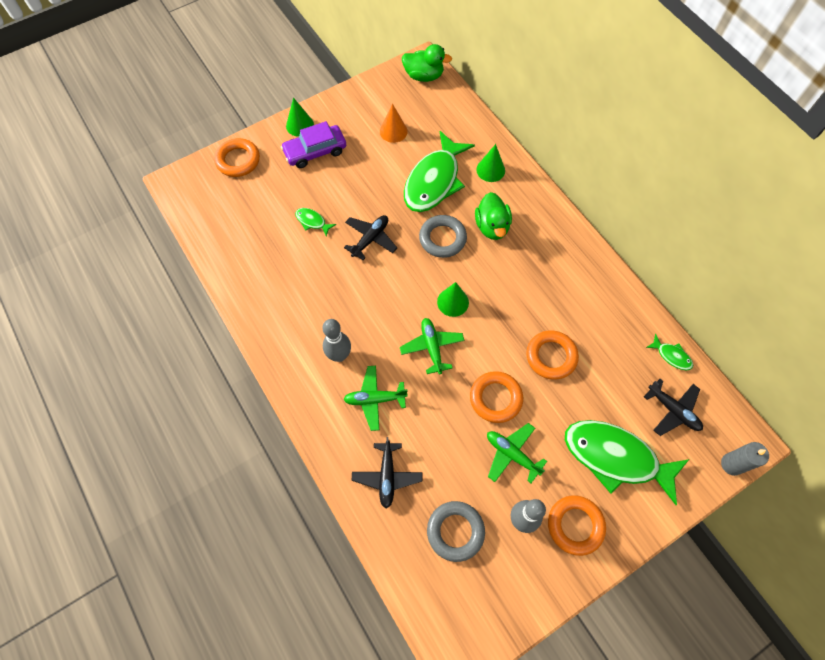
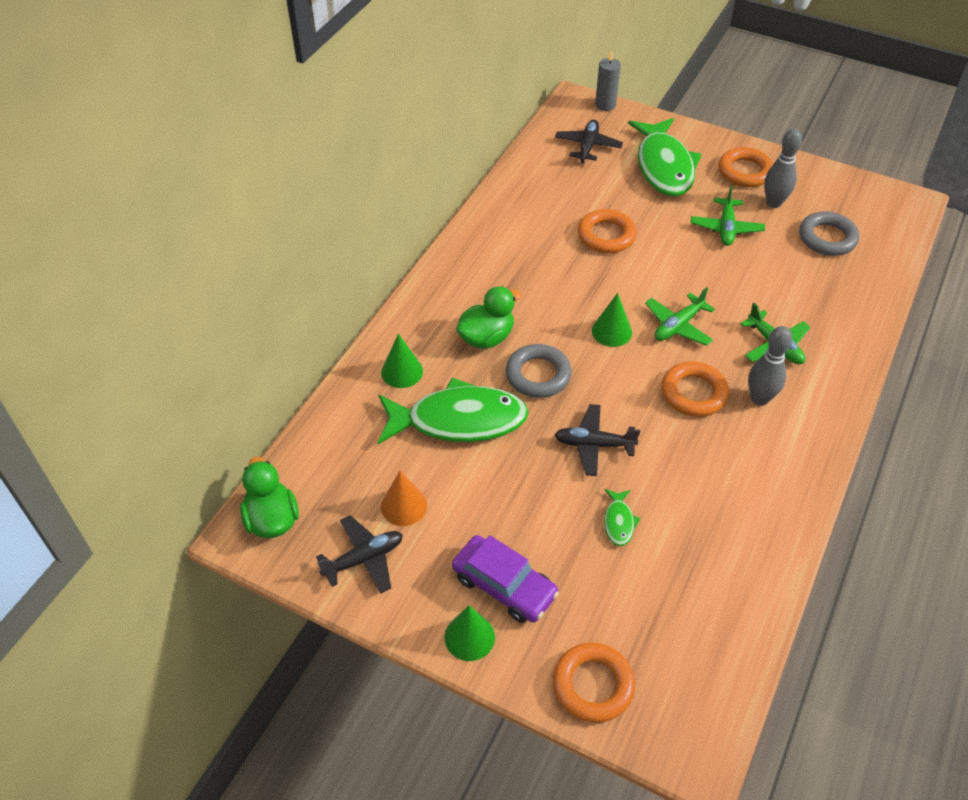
camera: 120 degrees left, 15 degrees down
black plane [352,437,422,509] -> black plane moved to [316,515,403,594]
orange ring [470,371,523,423] -> orange ring moved to [662,361,729,417]
green fish [646,334,693,370] -> none

